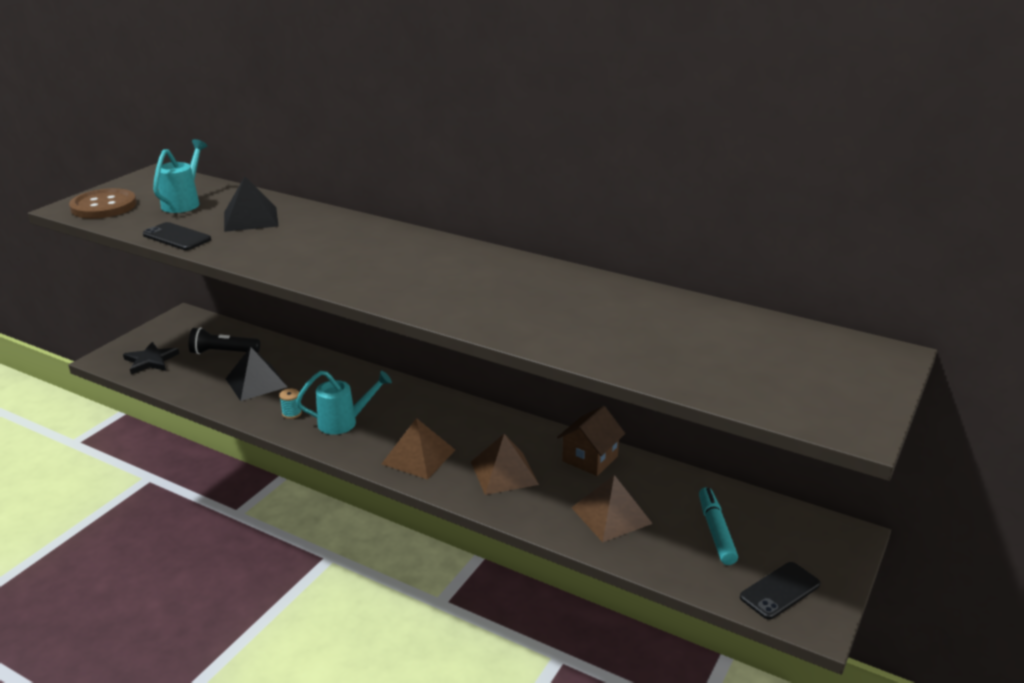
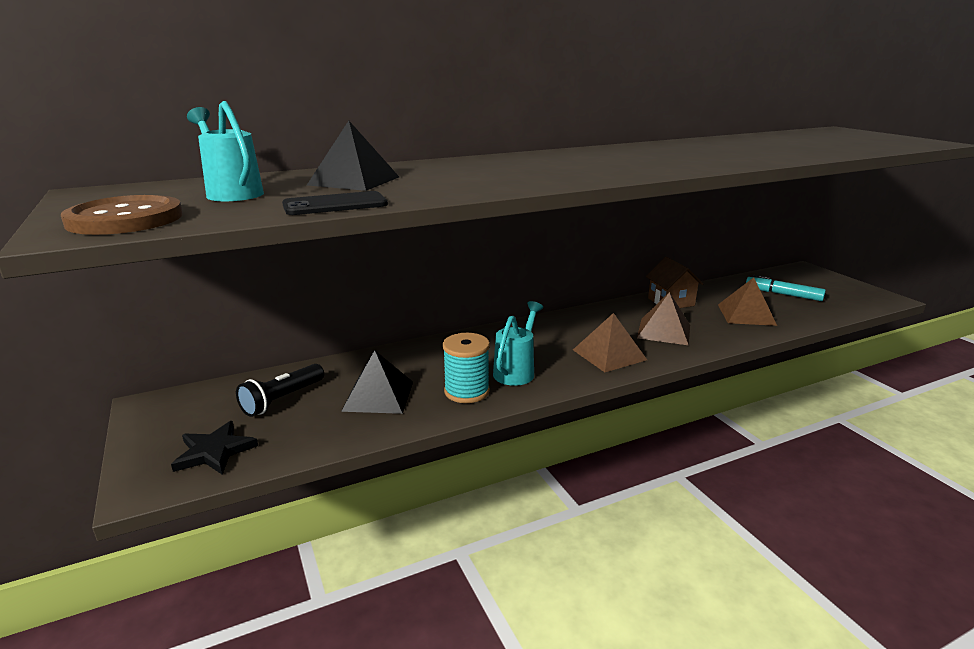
camera: 55 degrees left, 5 degrees down
turquoise spool [279,389,302,419] -> turquoise spool [443,333,490,403], size x2.00
black phone [740,562,820,620] -> none

